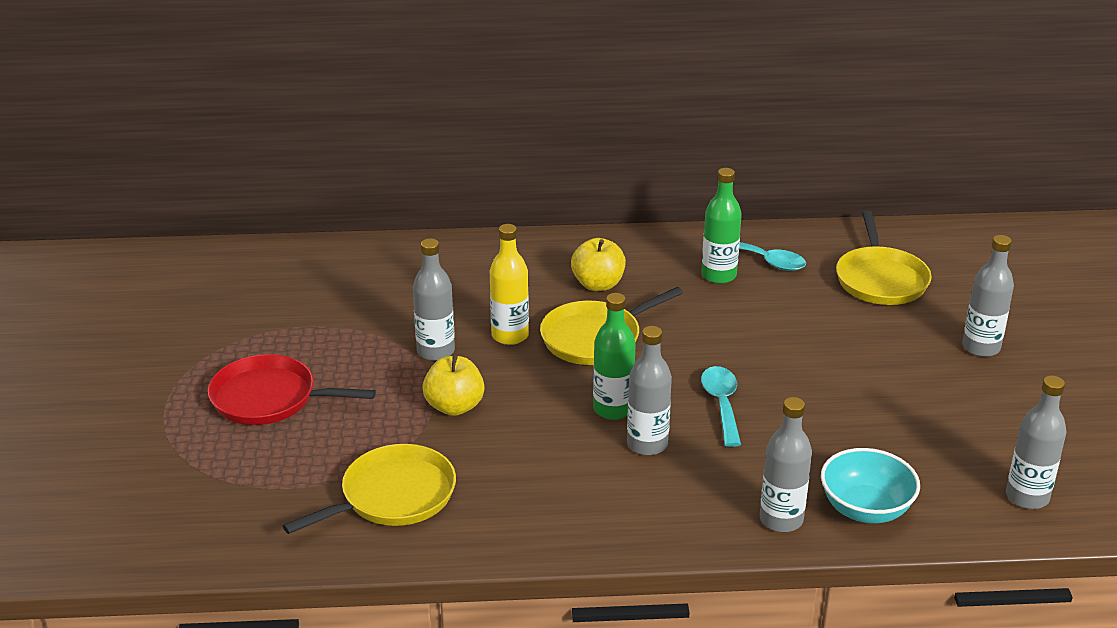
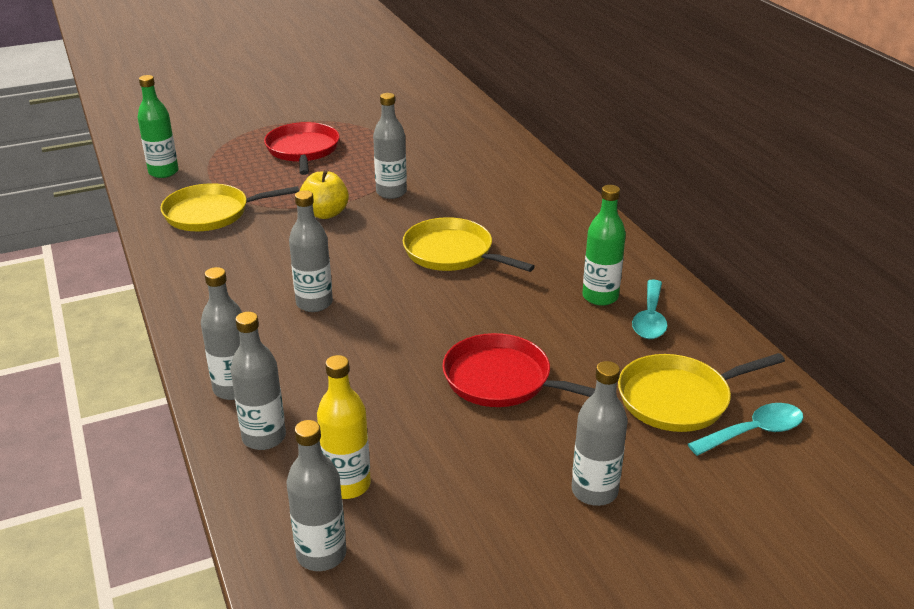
camera: 70 degrees right, 0 degrees up
yellow pan [283,444,456,534] -> yellow pan turned 135 degrees clockwise [160,183,299,231]
yellow bottle [490,224,529,345] -> yellow bottle moved to [317,355,371,499]
yellow apple [571,238,626,291] -> none
green bottle [593,293,636,420] -> green bottle moved to [137,75,178,178]
turquoise spoon [701,366,741,447] -> turquoise spoon moved to [688,403,803,456]
turquoise bowl [821,448,920,523] -> grey bottle [230,312,286,450]
none -> red pan [442,333,595,407]

